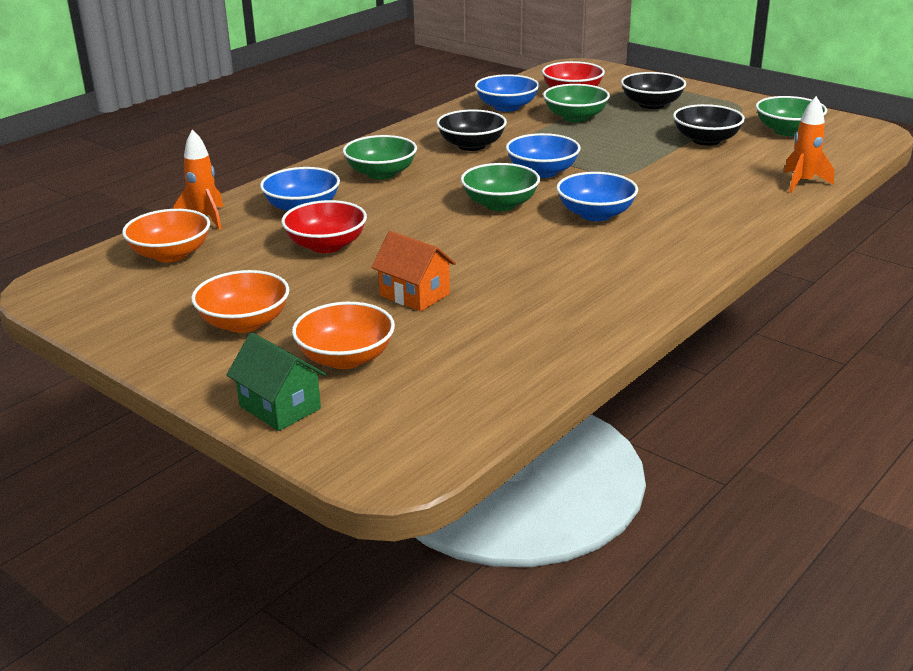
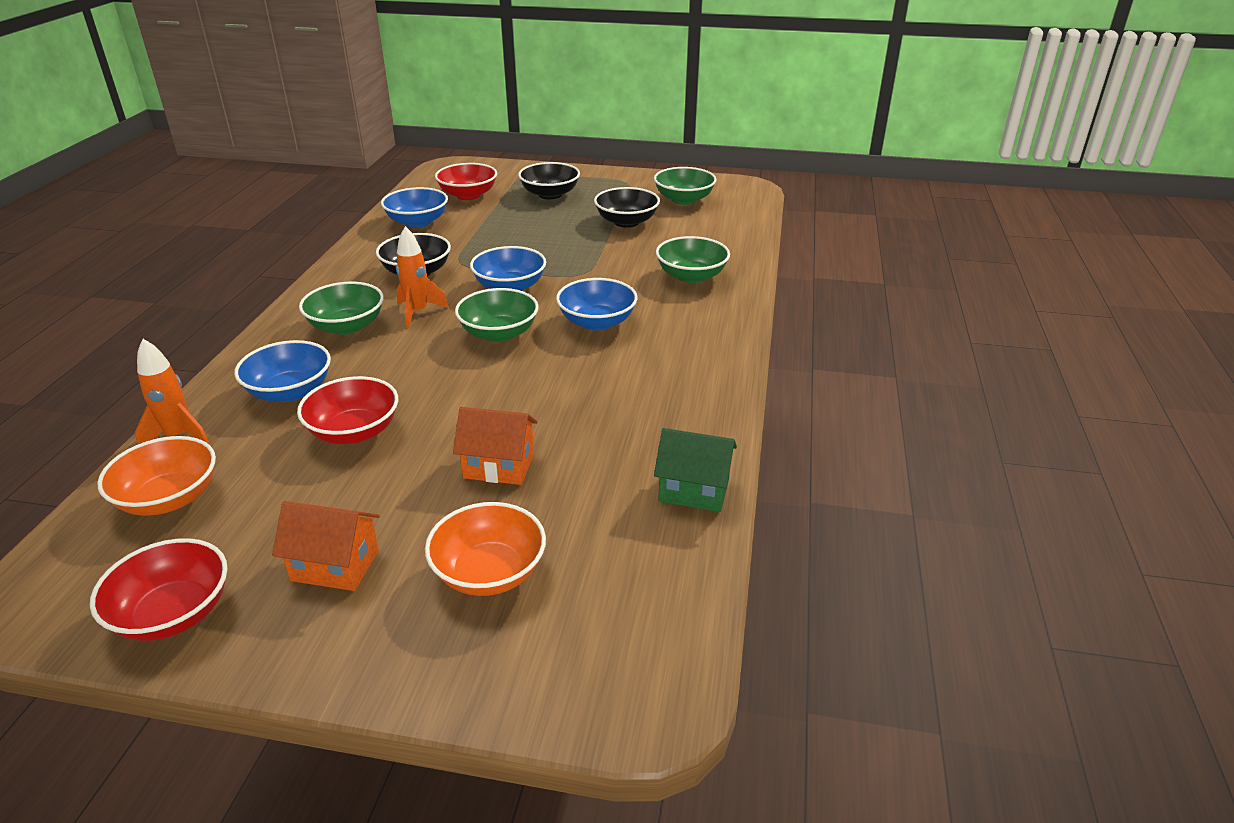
camera: 30 degrees left, 5 degrees up
orange bowl [191,270,289,333] -> orange house [272,501,380,591]
green house [226,332,326,431] -> green house moved to [654,428,737,512]
green bowl [543,84,610,122] -> green bowl moved to [656,236,730,283]
orange rocket [784,96,834,193] -> orange rocket moved to [396,226,449,328]
none -> red bowl [90,538,228,641]

